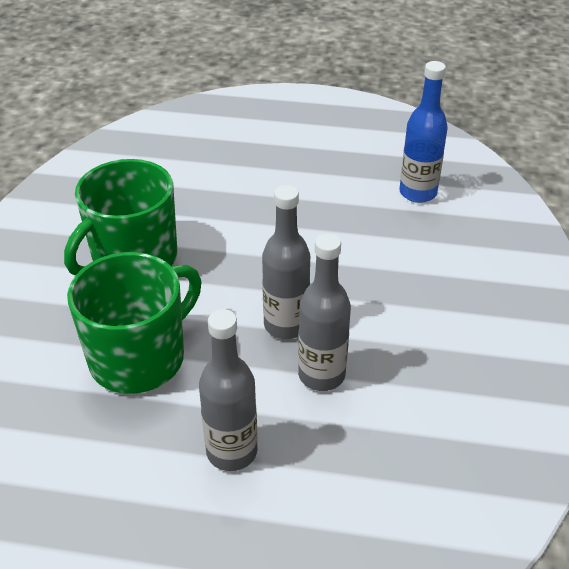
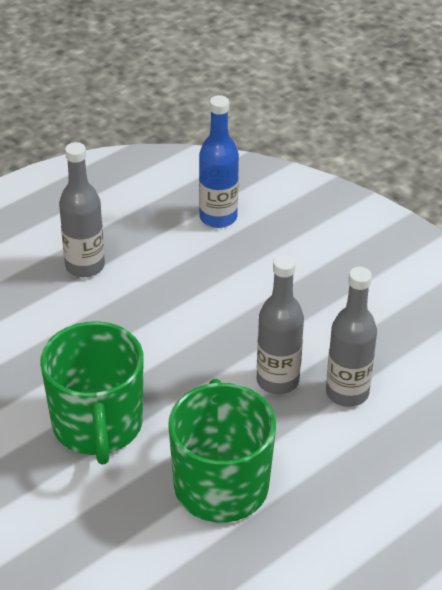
camera: 50 degrees left, 0 degrees up
grey bottle [199,309,258,471] -> grey bottle moved to [59,142,105,277]

